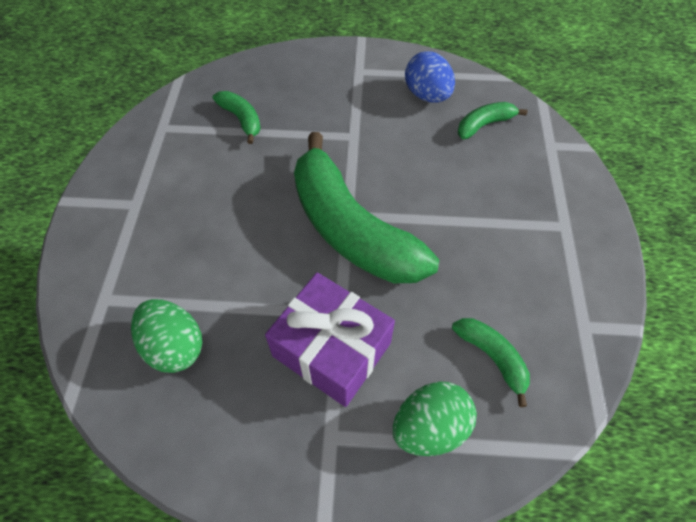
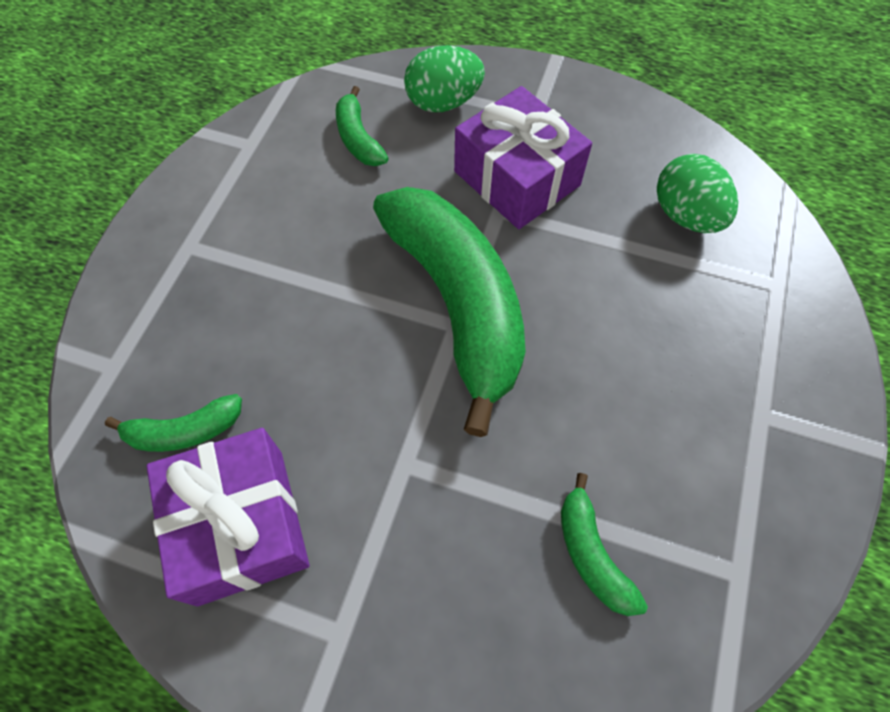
camera: 165 degrees left, 5 degrees up
blue egg [405,51,455,102] -> purple gift [146,428,309,606]

